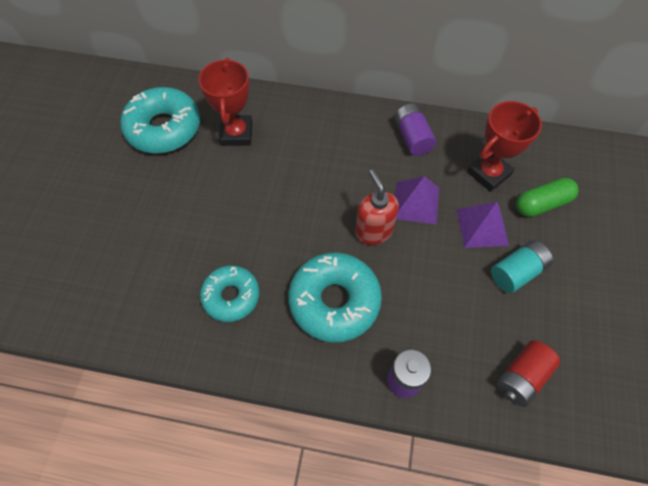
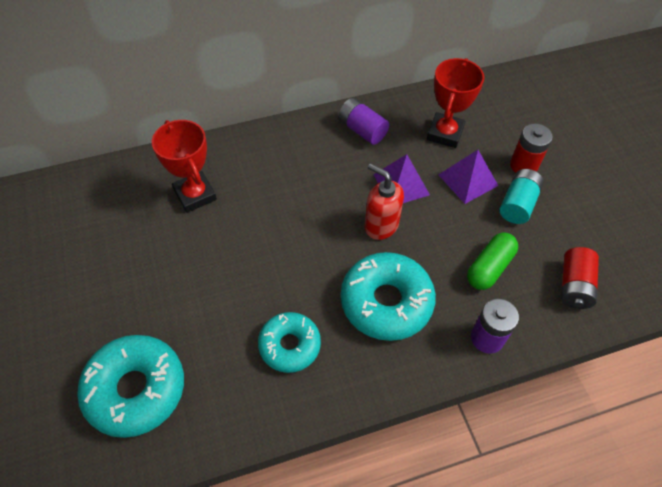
camera: 30 degrees left, 5 degrees down
turquoise donut [120,87,200,153] -> turquoise donut moved to [77,335,184,438]
green capsule [516,178,579,217] -> green capsule moved to [467,232,518,290]
none -> red battery [510,124,553,173]

